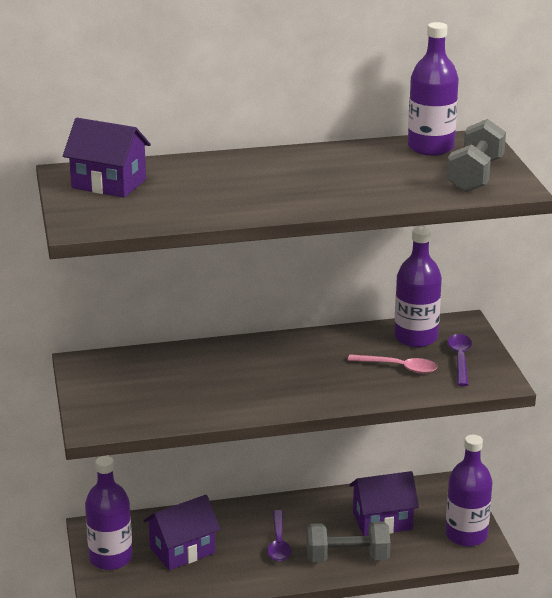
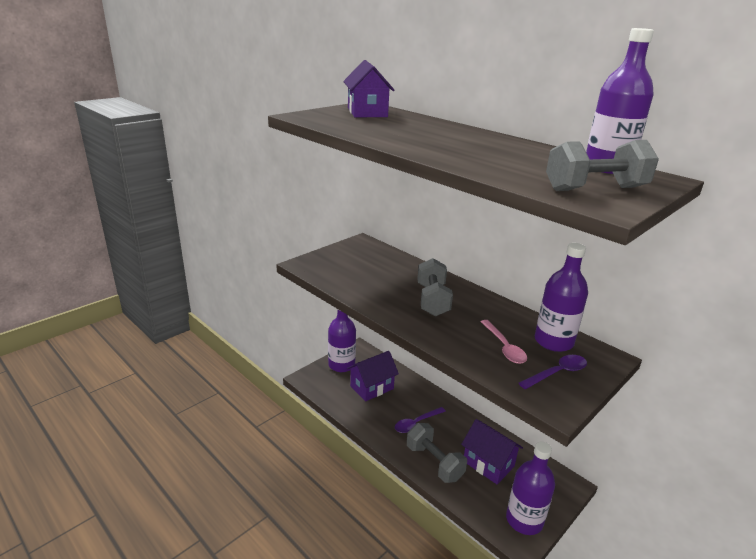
camera: 55 degrees right, 0 degrees up
purple house [143,495,220,570] -> purple house turned 60 degrees counterclockwise [347,351,399,401]
none -> grey dumbbell [417,258,453,317]

